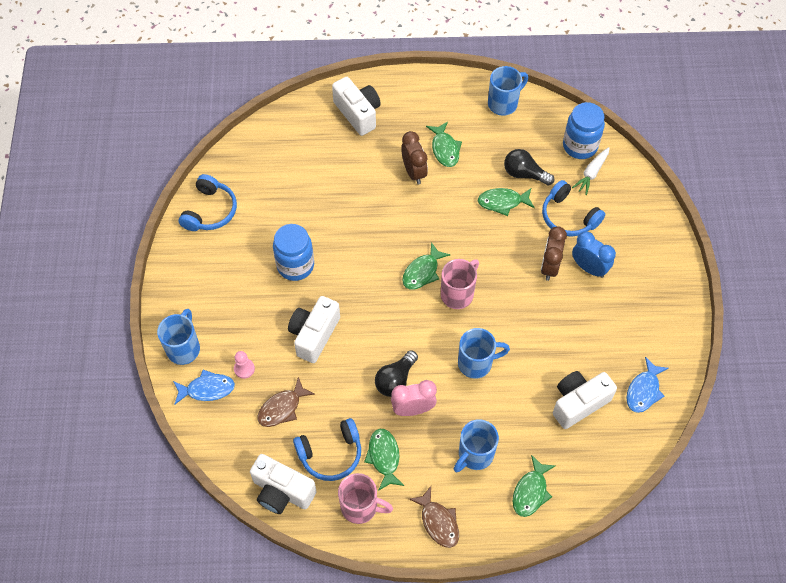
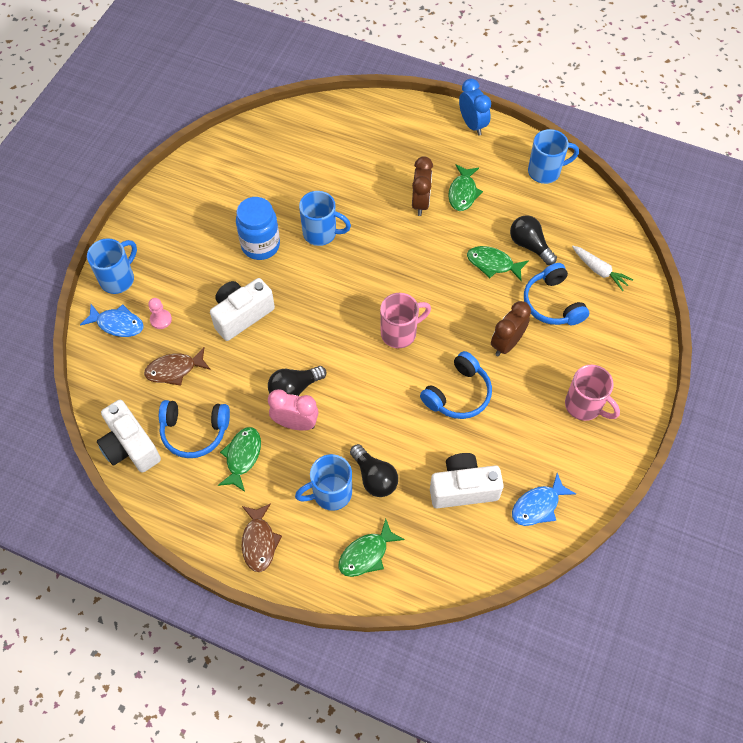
camera: 25 degrees right, 0 degrees up
blue headphones [178,174,237,231] -> blue headphones moved to [420,351,492,419]
white camera [332,77,381,136] -> none
pink mug [338,473,393,524] -> pink mug moved to [565,365,620,421]
green fish [402,242,451,290] -> none
blue mug [458,328,510,379] -> blue mug moved to [299,191,351,246]
blue jar [563,102,605,159] -> none
white carrot [572,147,610,195] -> white carrot turned 105 degrees counterclockwise [572,246,633,291]
blue clock [572,231,616,278] -> blue clock moved to [459,79,491,136]
none -> black light bulb [350,444,398,497]

